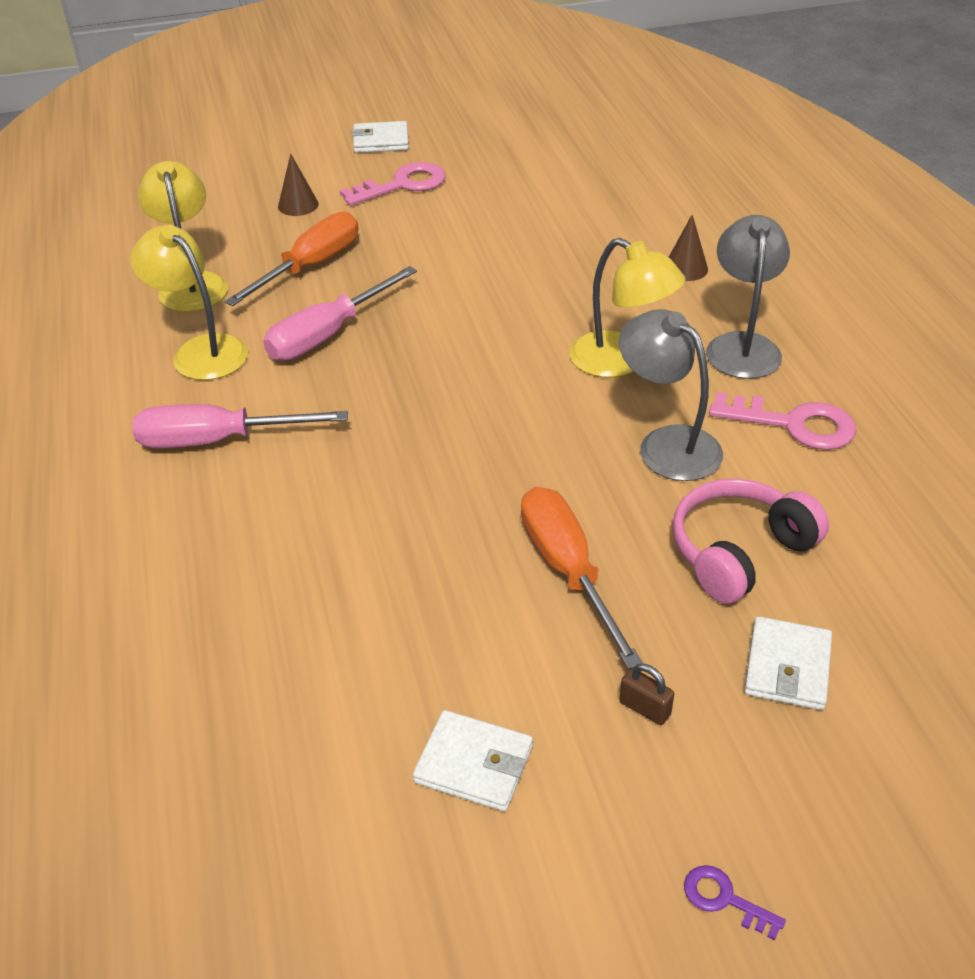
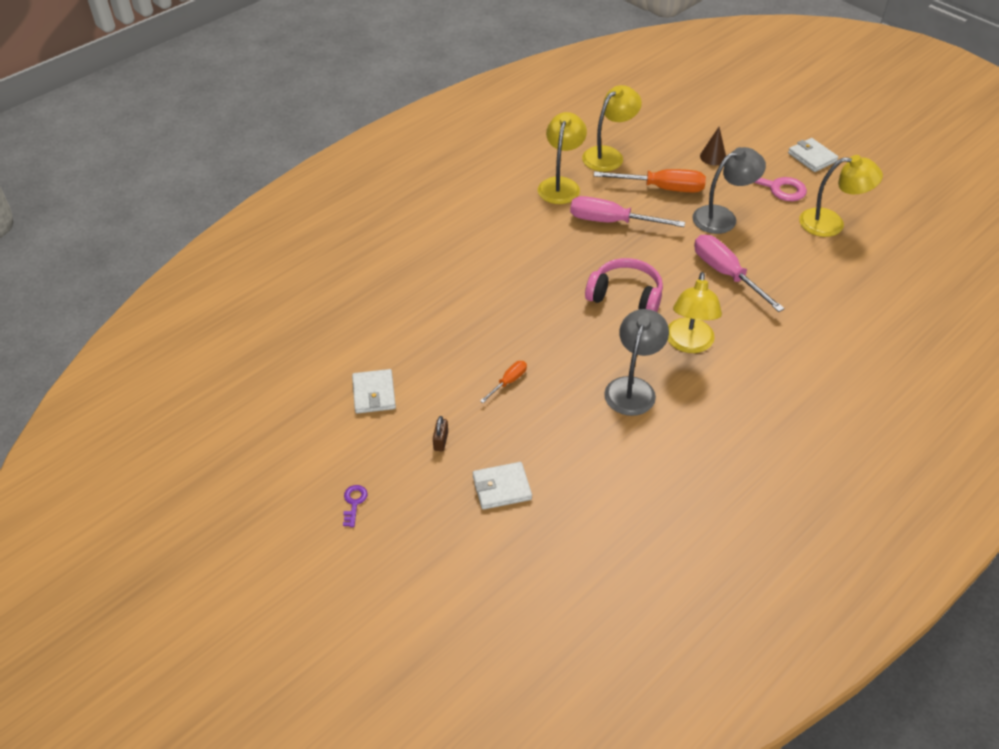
camera: 60 degrees right, 5 degrees up
pink screwdriver [132,404,348,448] -> pink screwdriver moved to [694,235,785,312]
orange screwdriver [521,487,643,669] -> orange screwdriver [480,361,527,403], size x0.50
brown cone [669,214,708,281] -> none
pink headphones [672,479,829,604] -> pink headphones moved to [585,258,663,312]
grey lamp [706,215,790,379] -> grey lamp moved to [692,147,766,234]
pink key [709,392,857,450] -> none
none -> yellow lamp [799,155,883,237]

